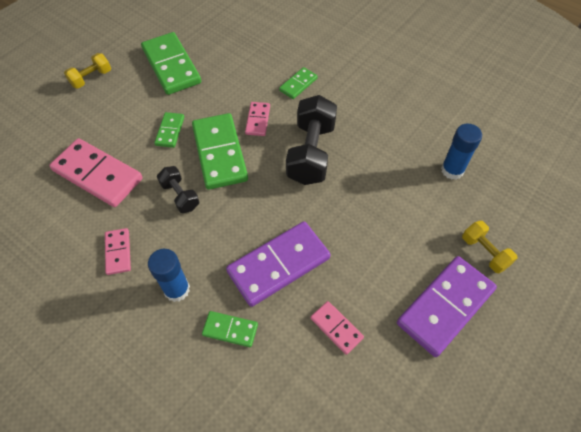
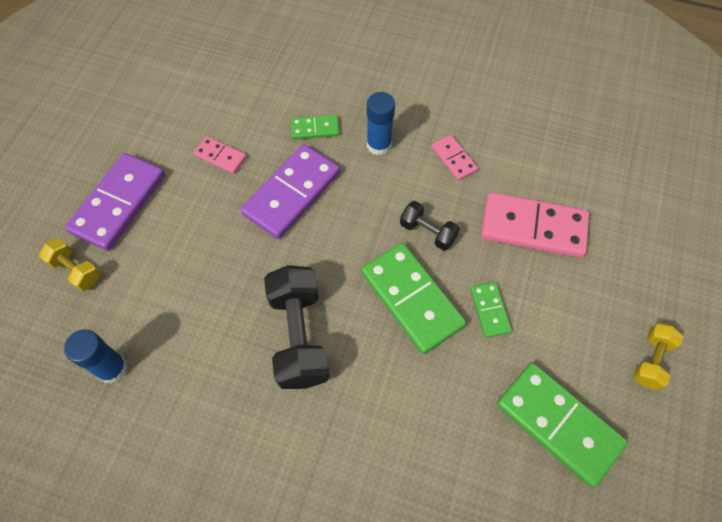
camera: 160 degrees right, 5 degrees up
pink domino [245,102,270,136] -> none
green domino [279,67,318,99] -> none

